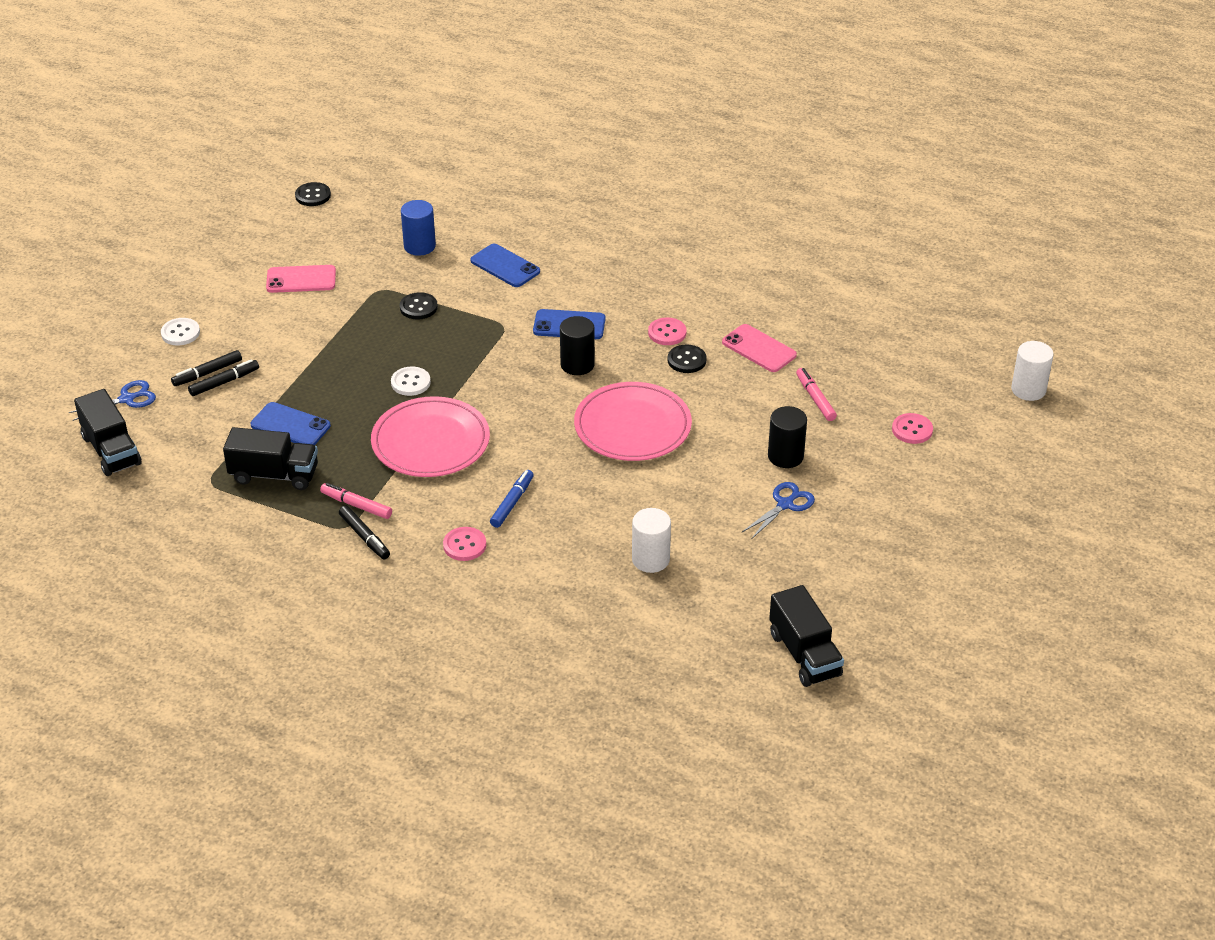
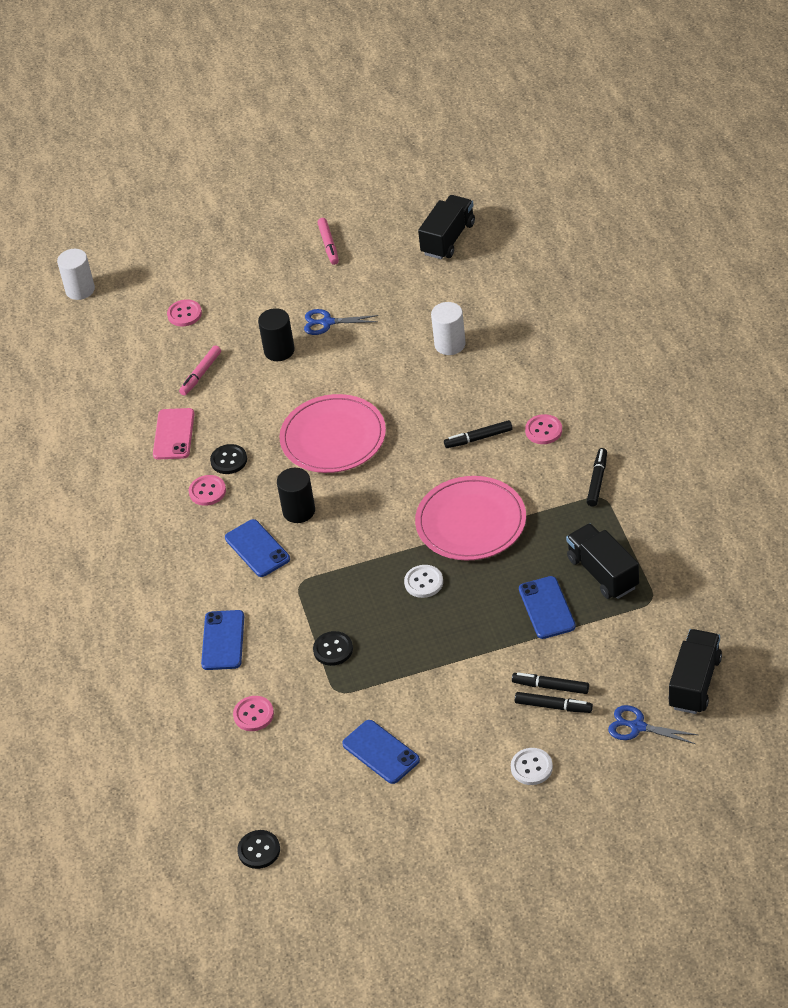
camera: 125 degrees left, 5 degrees up
pink phone [266,265,336,293] -> blue phone [342,720,420,784]
pink marker [320,483,392,519] -> pink marker moved to [317,218,339,265]
blue cylinder [401,200,436,256] -> pink button [233,696,274,731]
blue marker [490,470,534,528] -> black marker [444,420,513,448]

